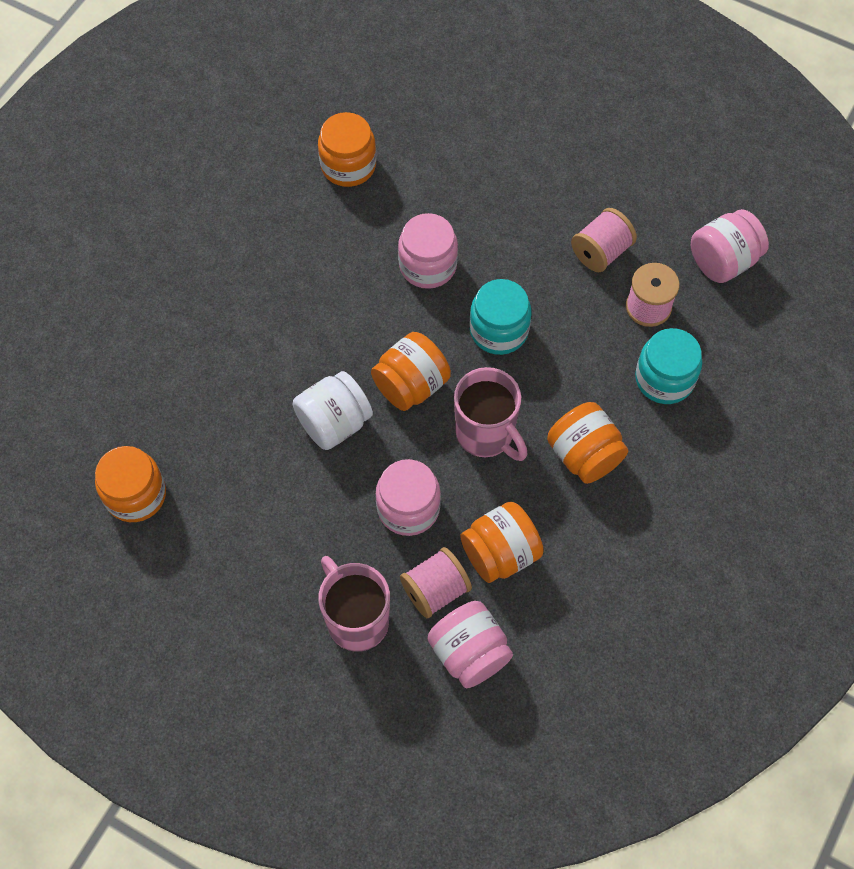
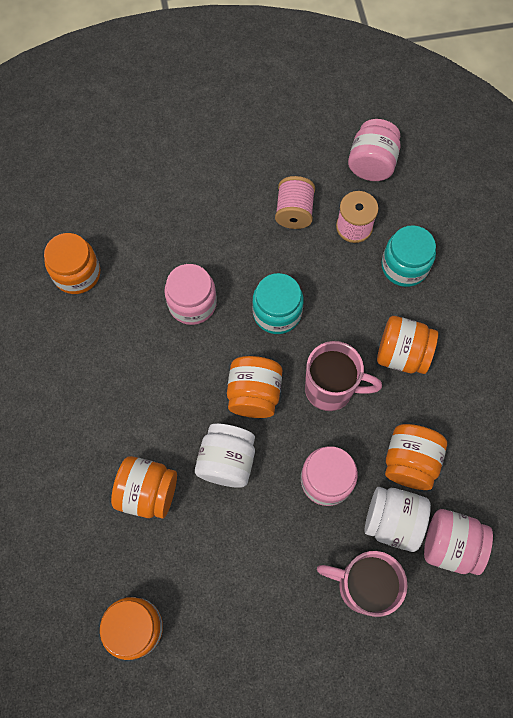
camera: 40 degrees left, 5 degrees up
pink spool [400,547,472,618] -> white jar [364,487,431,552]
none -> orange jar [111,456,177,519]

